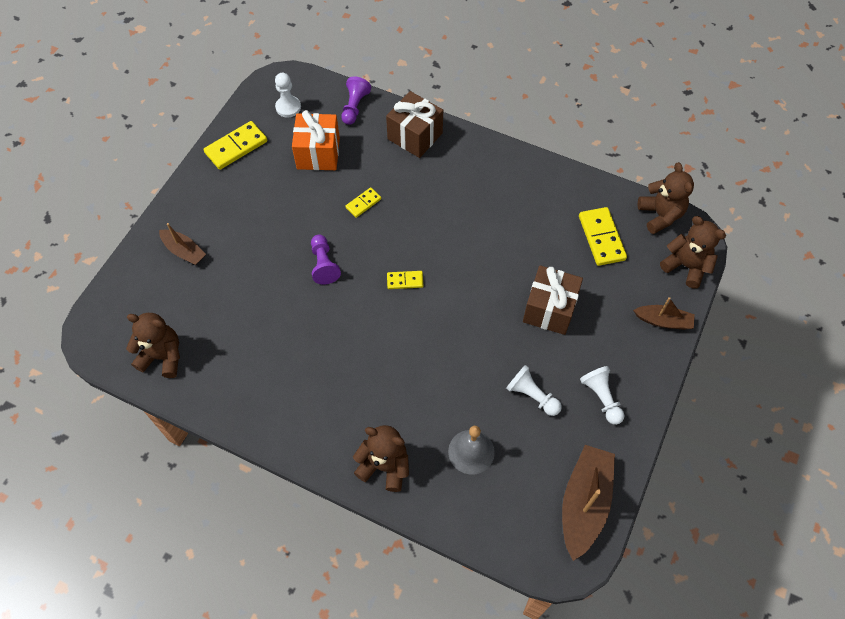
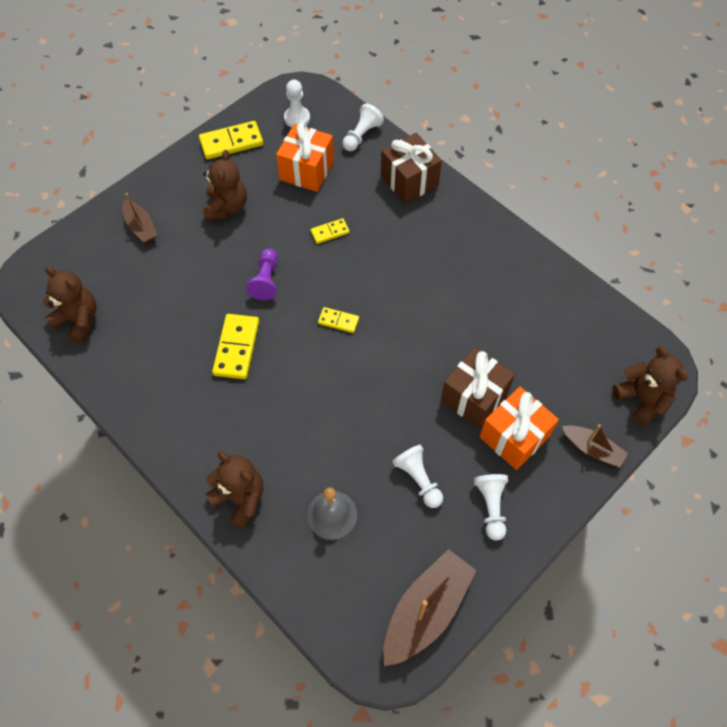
camera: 20 degrees right, 0 degrees up
purple pawn [341,76,371,125] -> white pawn [342,104,384,151]
yellow domino [579,207,627,266] -> yellow domino moved to [212,314,259,379]
brown teddy bear [638,162,694,234] -> brown teddy bear moved to [203,150,247,221]
none -> orange gift [479,387,559,470]

